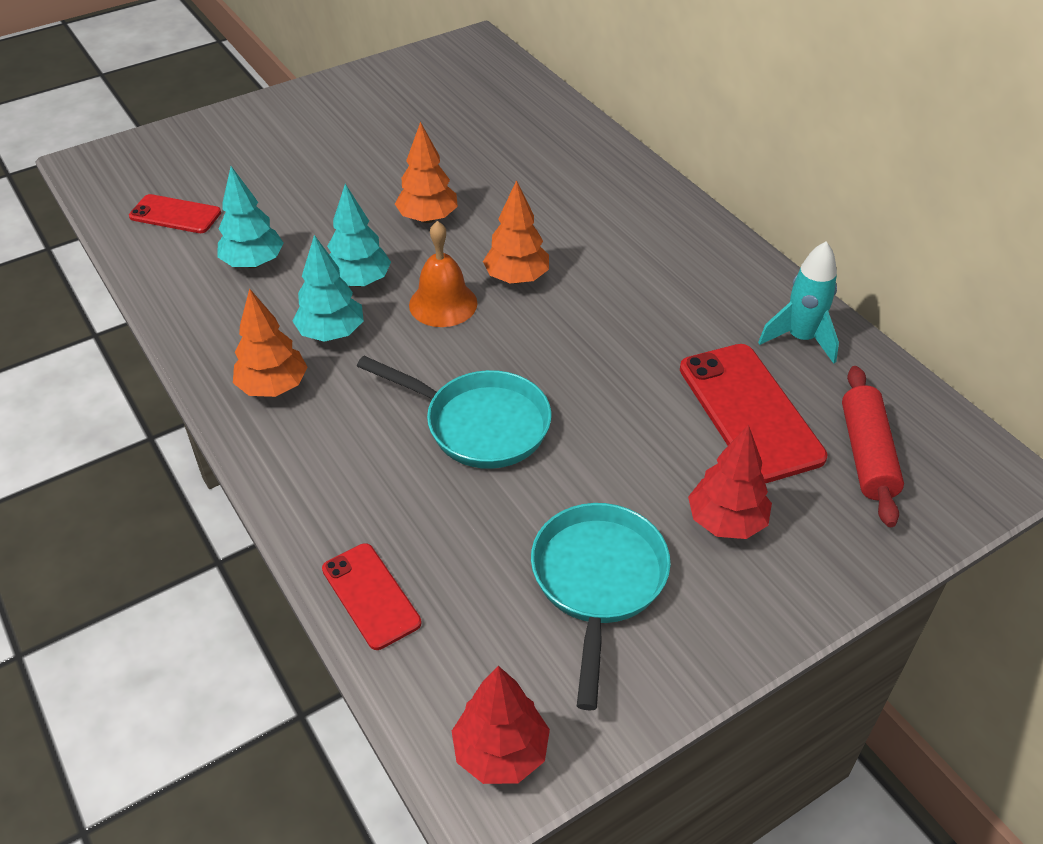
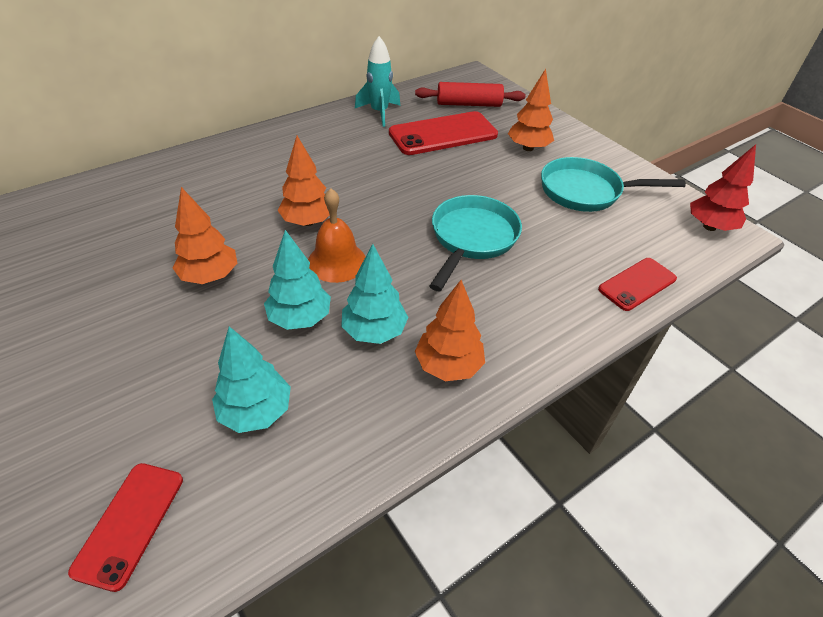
camera: 95 degrees left, 0 degrees up
red tree [688,425,772,539] -> orange tree [508,69,554,151]

